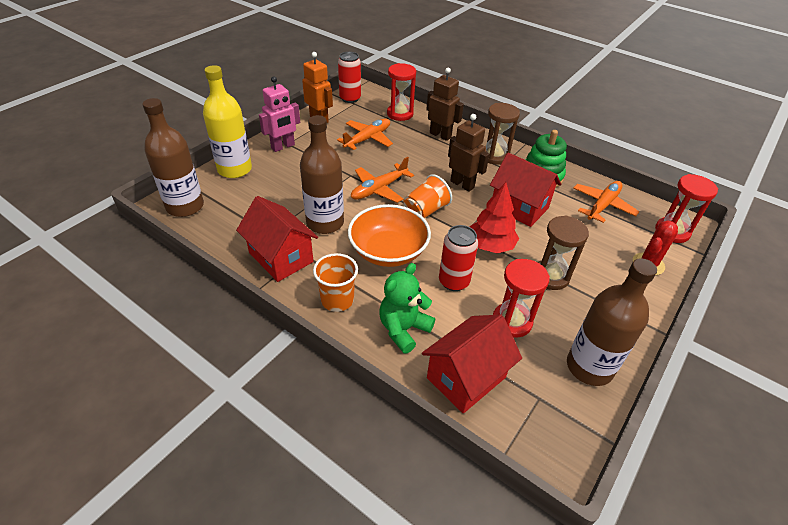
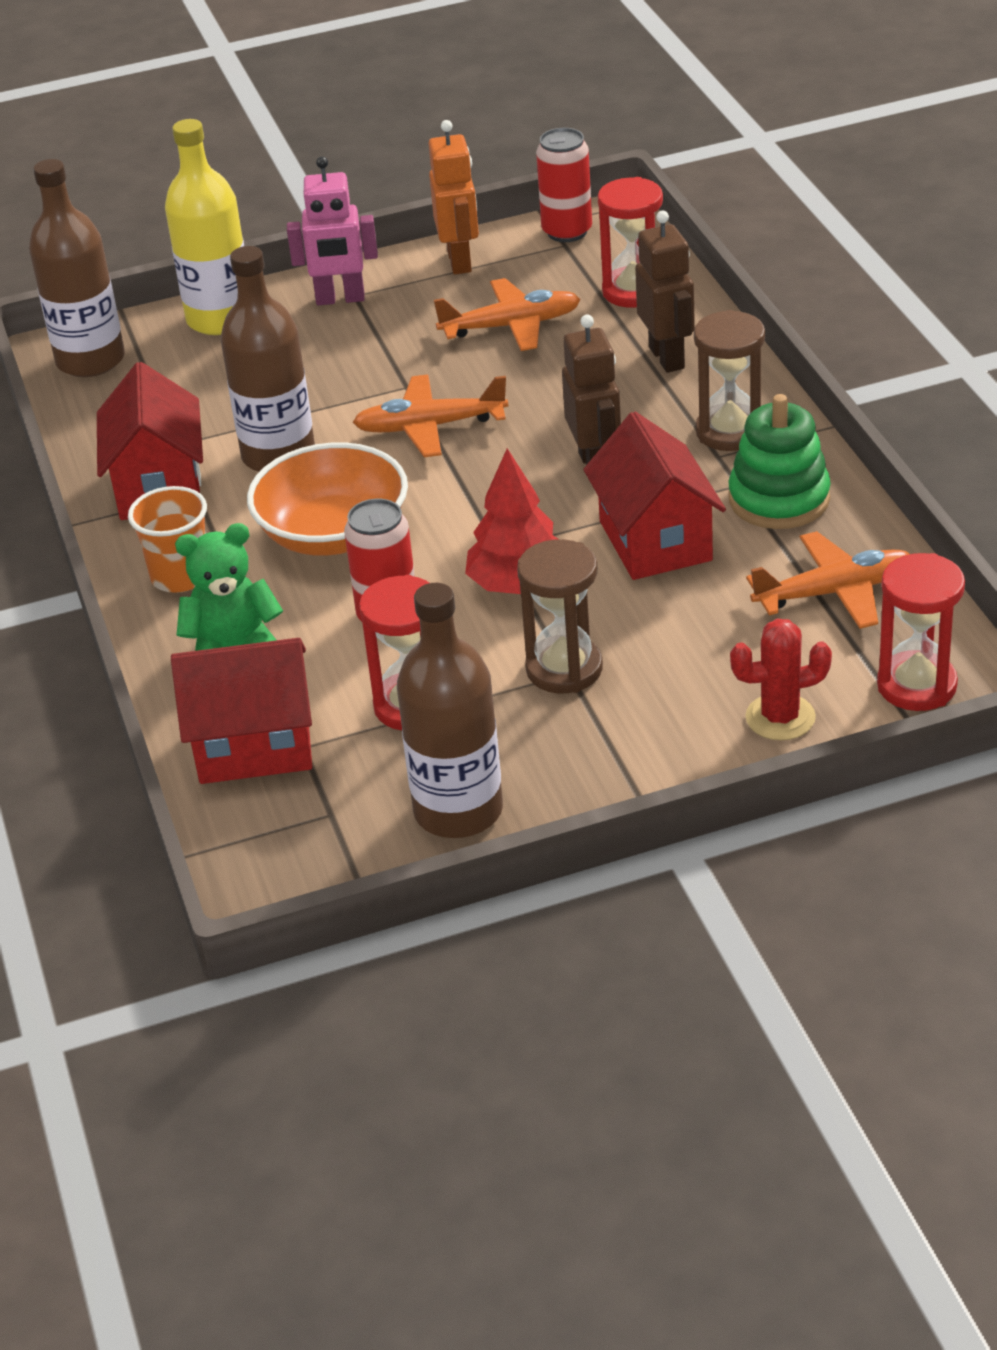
camera: 40 degrees right, 5 degrees down
orange cup [403,174,452,219] -> none

